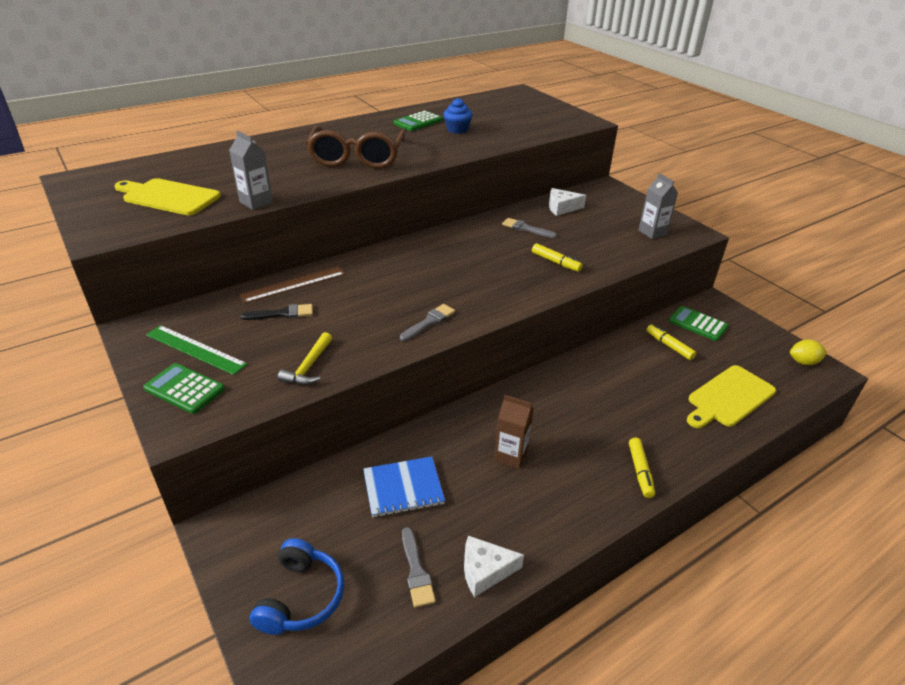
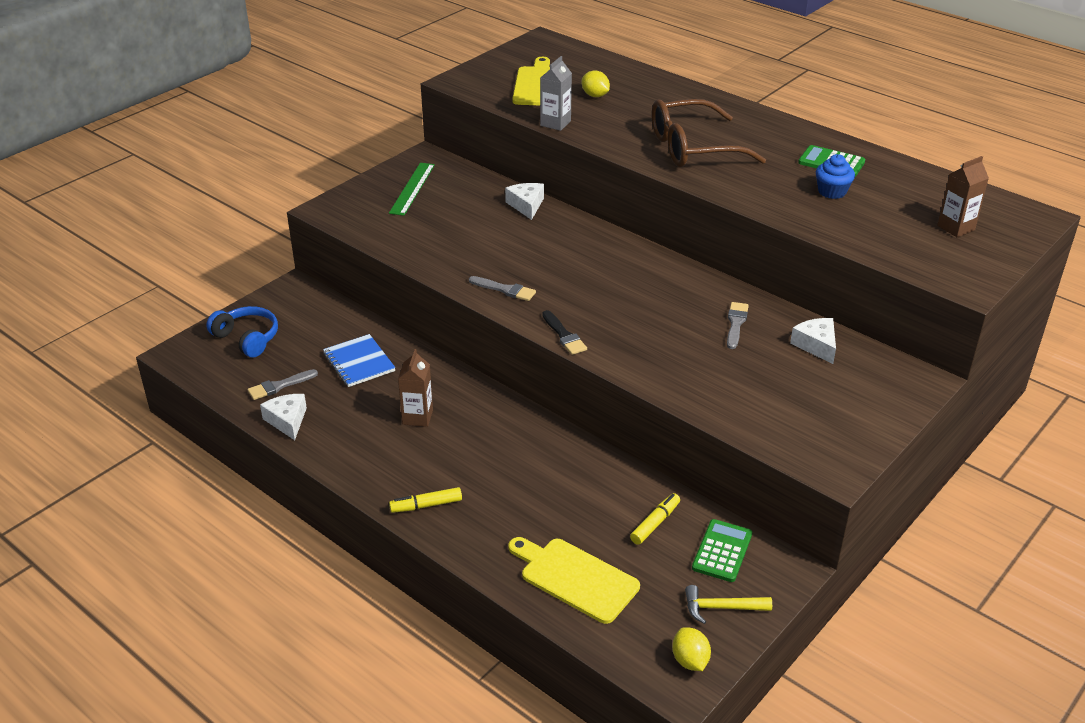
camera: 75 degrees right, 0 degrees up
green calculator [143,363,225,414] -> none
brown ruler [239,266,345,303] -> white cheese [505,183,544,220]
black brush [241,304,313,320] -> black brush moved to [542,310,587,355]
blue headphones [249,538,344,635] -> blue headphones turned 135 degrees counterclockwise [206,306,278,358]
yellow hammer [278,332,332,385] -> yellow hammer moved to [685,585,772,624]
yellow marker [532,243,583,272] -> none
grey carton [639,173,678,239] -> none
none -> yellow lemon [582,70,610,97]
none -> brown carton [937,156,989,237]

